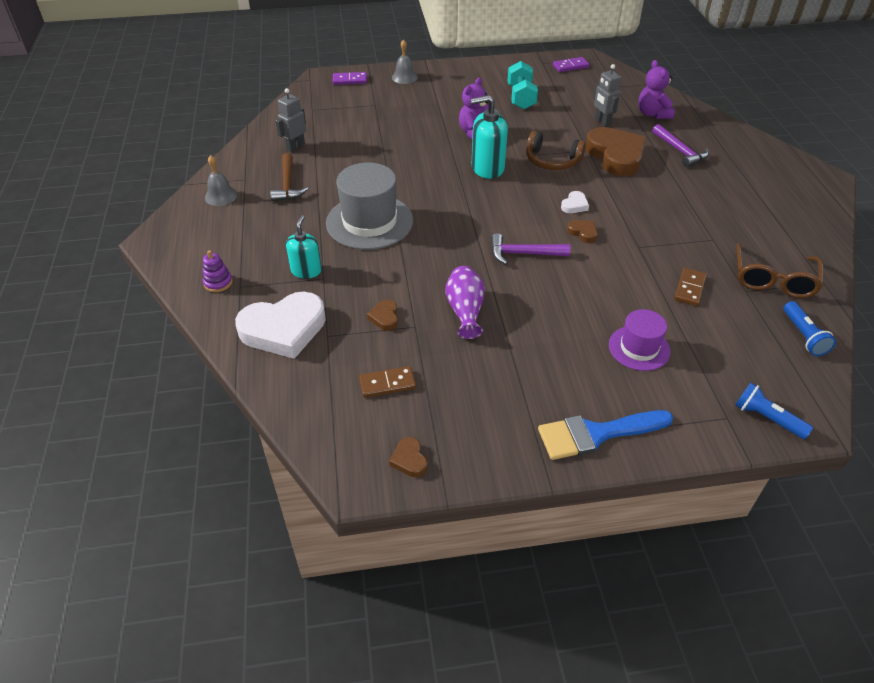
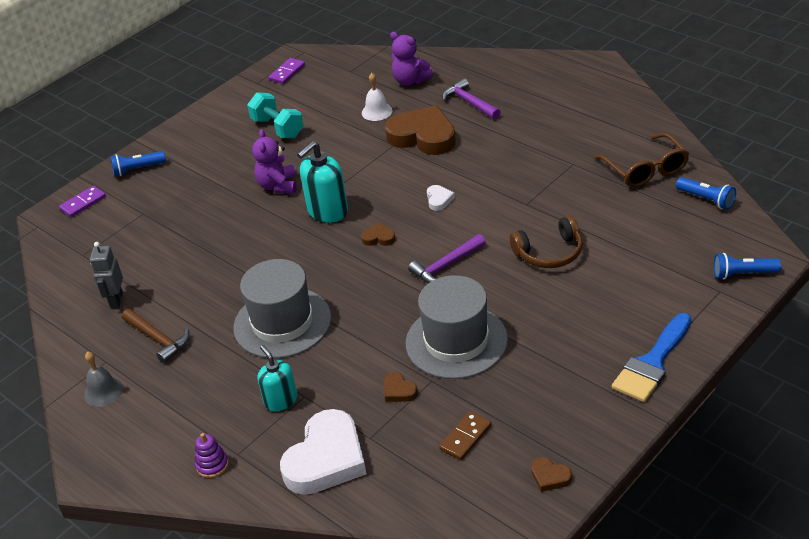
camera: 35 degrees left, 5 degrees down
grey bell [392,39,418,84] -> blue flashlight [110,151,166,176]
purple vase [445,266,485,339] -> grey hat [405,275,508,379]
brown headphones [526,131,586,170] -> brown headphones moved to [510,216,583,268]
brown heart [567,220,598,243] -> brown heart moved to [361,223,396,246]
grey robot [594,64,621,127] -> white bell [362,73,392,121]
purple hat [609,309,670,371] -> none
purple hammer [653,124,709,167] -> purple hammer turned 150 degrees counterclockwise [442,78,501,120]
brown domino [674,268,707,306] -> none

